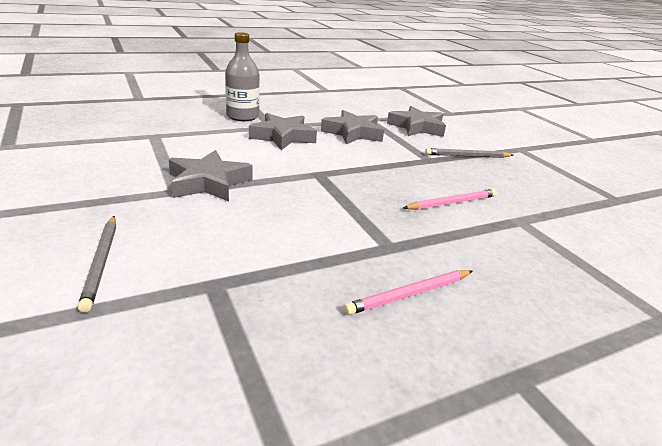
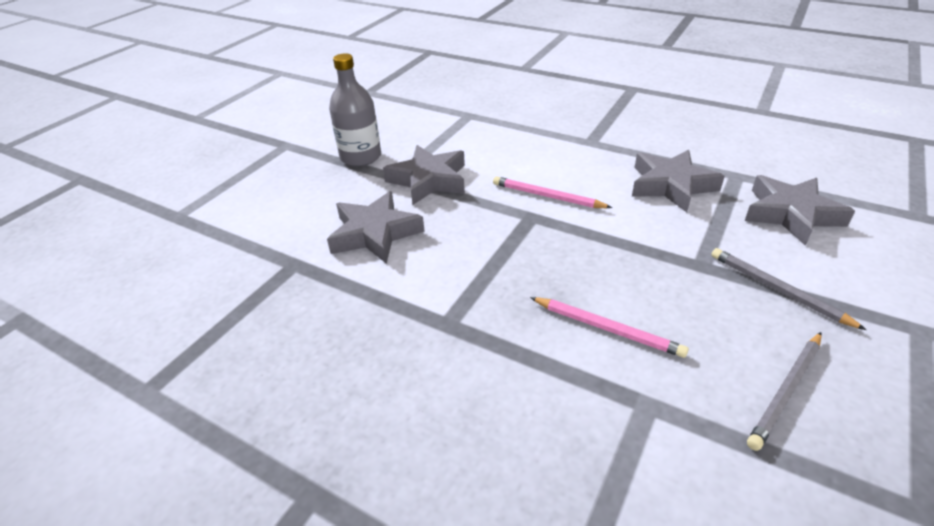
camera: 60 degrees right, 10 degrees up
grey pencil [78,216,116,313] -> grey pencil moved to [747,332,822,451]
grey bottle [225,32,260,121] -> grey bottle moved to [329,53,381,167]
grey star [249,113,317,150] -> grey star moved to [327,191,425,264]
pink pencil [344,270,472,315] -> pink pencil moved to [493,176,612,208]

